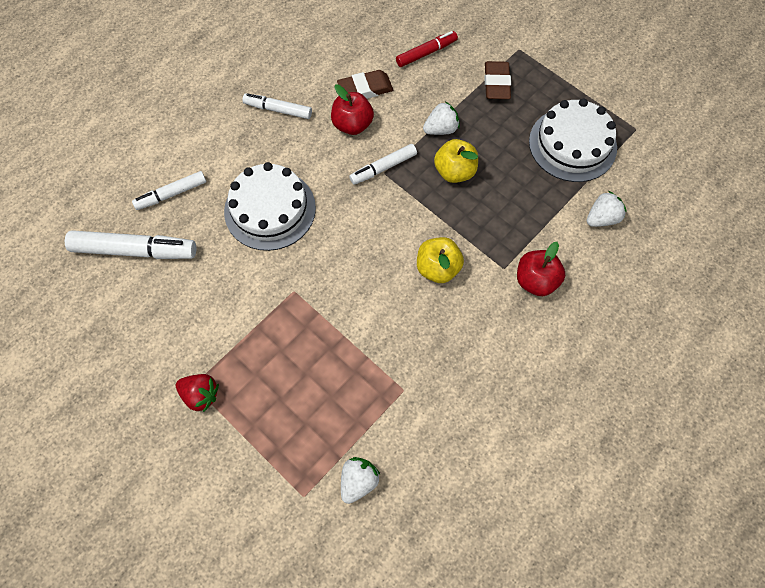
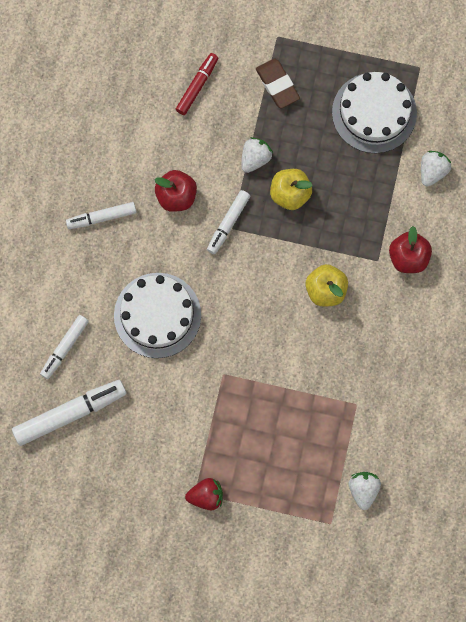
camera: 30 degrees left, 10 degrees up
brown eraser [337,70,393,99] -> none

